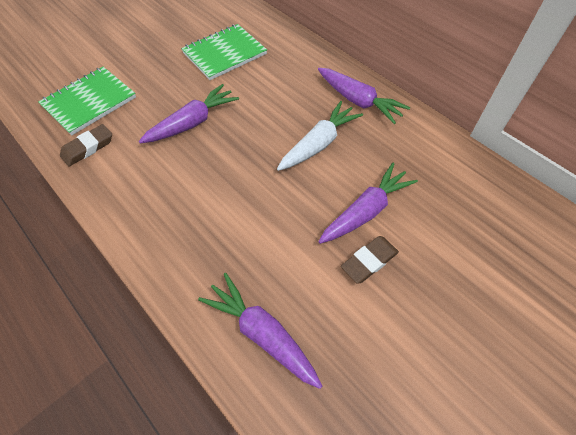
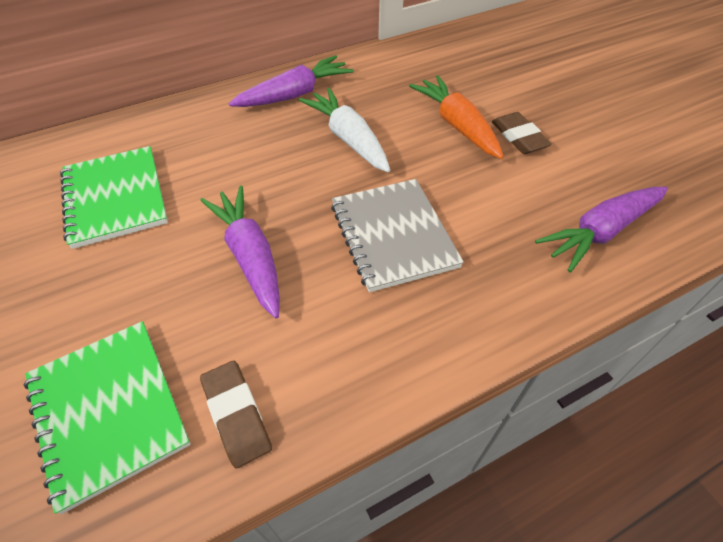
camera: 75 degrees left, 5 degrees down
purple carrot [318,163,418,244] -> orange carrot [409,75,504,159]
none -> grey notebook [331,179,464,292]

